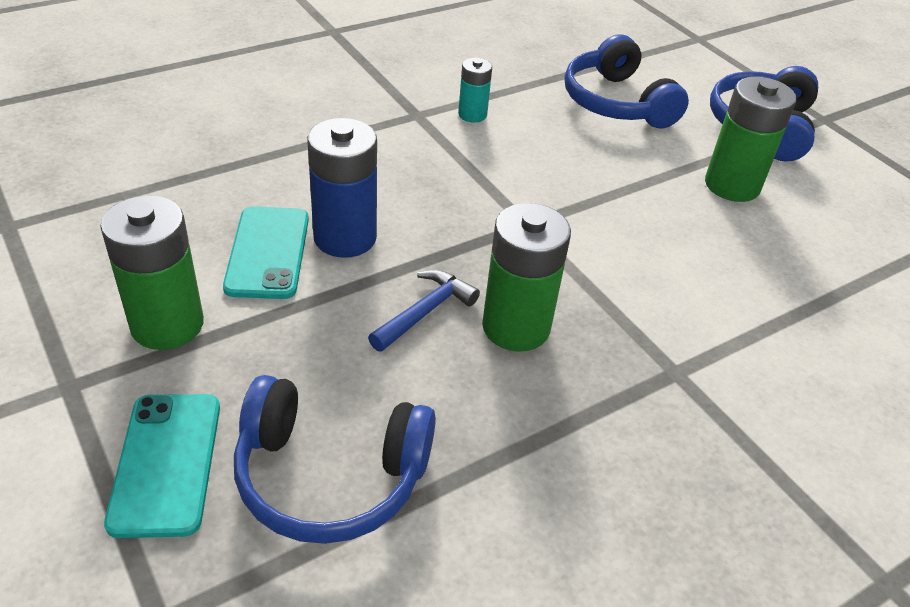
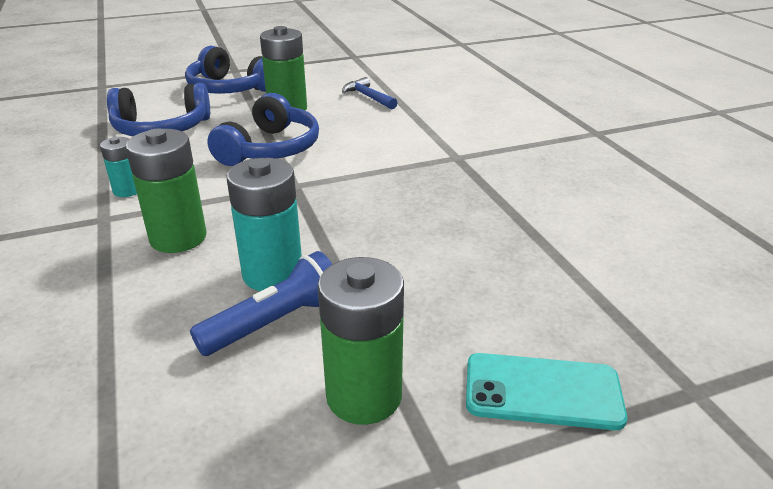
camera: 75 degrees left, 10 degrees down
turquoise phone [223,206,309,299] -> blue flashlight [190,251,332,356]
blue headphones [234,375,436,544] -> blue headphones moved to [207,93,319,166]
blue battery [307,118,377,258] -> turquoise battery [227,158,302,291]
blue hammer [368,270,480,352] -> blue hammer moved to [342,77,398,110]
green battery [482,203,571,352] -> green battery moved to [125,129,206,253]

